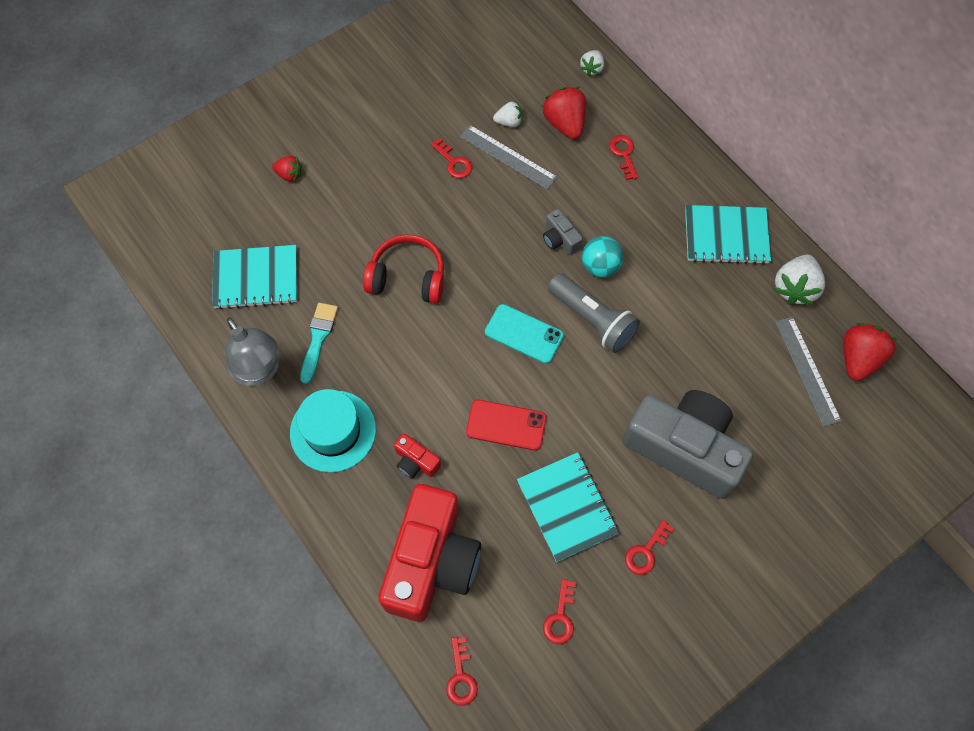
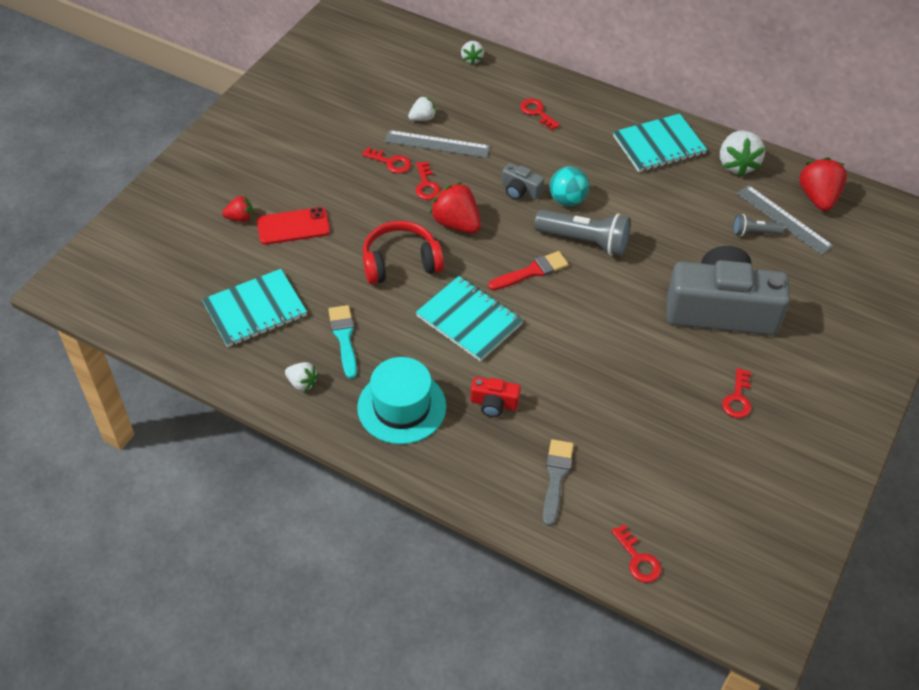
camera: 25 degrees left, 15 degrees down
grey lamp [226,317,280,386] -> white strawberry [285,362,318,392]
red camera [378,484,481,622] -> grey brush [543,439,574,526]
red phone [466,400,547,451] -> red phone moved to [257,207,330,245]
turquoise phone [485,304,564,364] -> red brush [488,251,569,290]
turquoise notebook [517,452,619,562] -> turquoise notebook moved to [416,276,523,362]
red strawberry [542,86,586,139] -> red strawberry moved to [430,182,481,233]
red key [543,579,576,644] -> red key moved to [415,162,441,200]
none -> grey flashlight [733,214,784,236]

